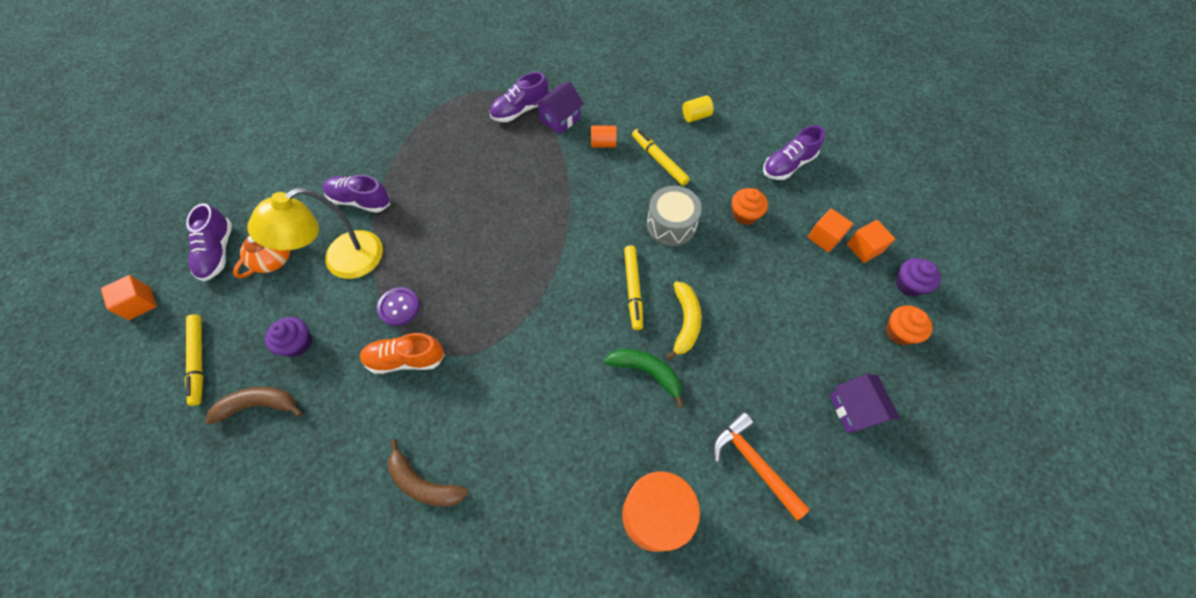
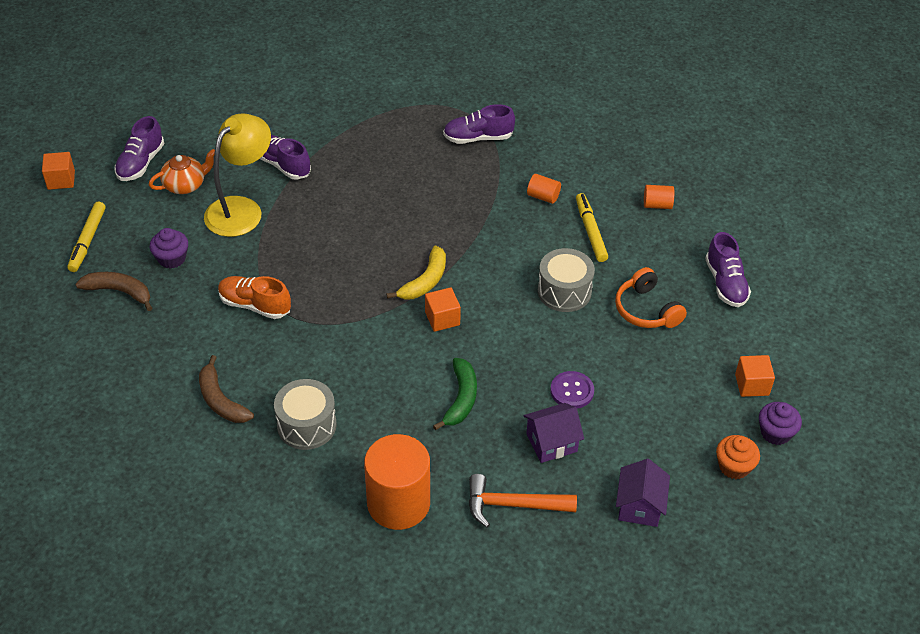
camera: 25 degrees right, 15 degrees down
yellow lamp [247,188,383,279] -> yellow lamp turned 135 degrees clockwise [204,113,271,237]
purple button [377,287,420,326] -> purple button moved to [550,371,594,408]
purple house [534,81,584,135] -> purple house moved to [523,403,584,463]
green banana [604,349,684,408] -> green banana turned 45 degrees clockwise [433,358,477,430]
yellow marker [624,245,643,330] -> none
yellow banana [666,281,702,361] -> yellow banana moved to [387,245,446,300]
yellow cylinder [682,95,713,123] -> orange cylinder [644,185,674,209]
orange hammer [713,412,810,520] -> orange hammer turned 75 degrees counterclockwise [469,474,577,527]
orange cupcake [732,188,768,225] -> orange headphones [615,267,687,328]
purple shoe [763,125,825,180] -> purple shoe turned 90 degrees counterclockwise [705,232,751,307]
orange cube [808,209,853,252] -> orange cube moved to [425,287,461,332]
none -> grey drum [274,379,337,450]

